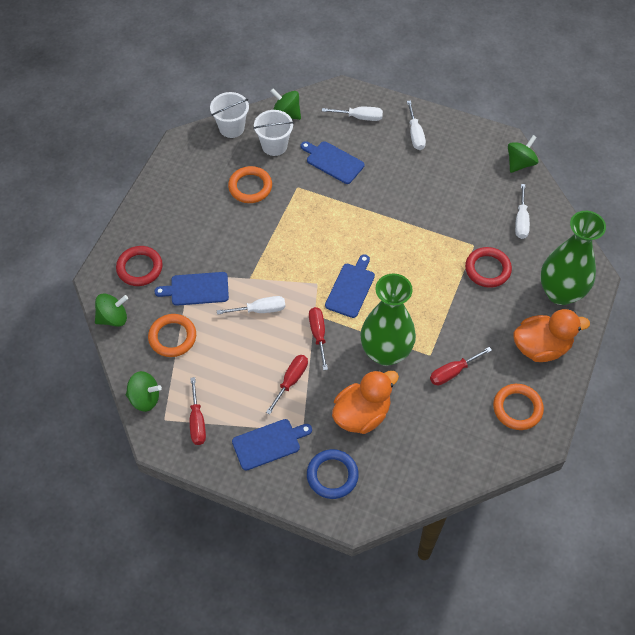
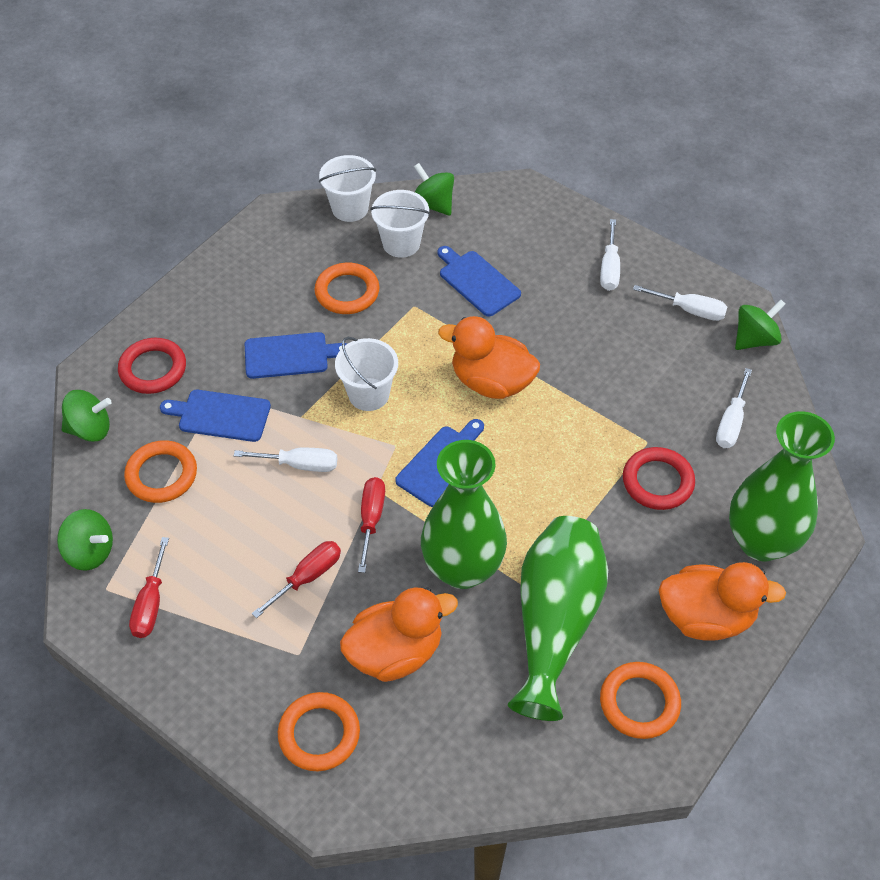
camera: 15 degrees right, 5 degrees down
blue cutting board [232,419,312,471] -> blue cutting board moved to [245,332,347,379]
blue ring [307,449,359,499] -> orange ring [278,692,360,771]
white screwdriver [322,107,383,121] -> white screwdriver moved to [633,285,727,321]
red screwdriver [430,347,492,385] -> green vase [508,516,608,721]
none -> white bucket [335,337,398,411]
none -> orange duck [438,316,540,399]

